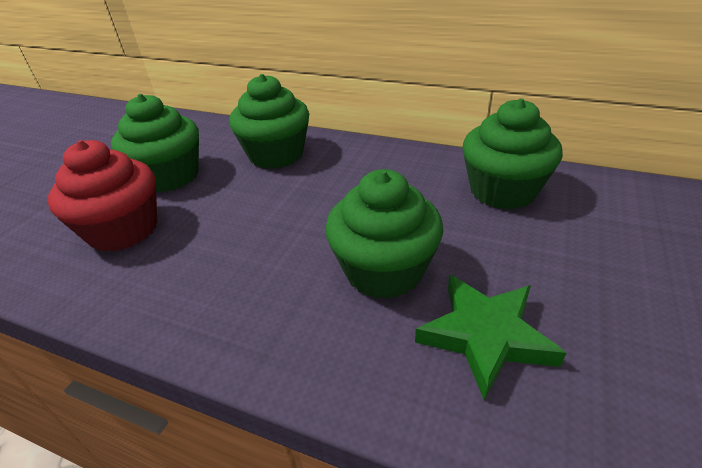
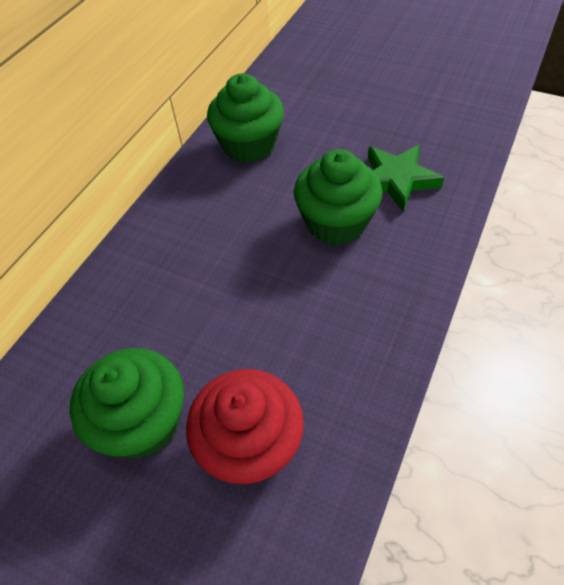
camera: 85 degrees left, 15 degrees up
green cupcake [229,74,309,169] -> none

